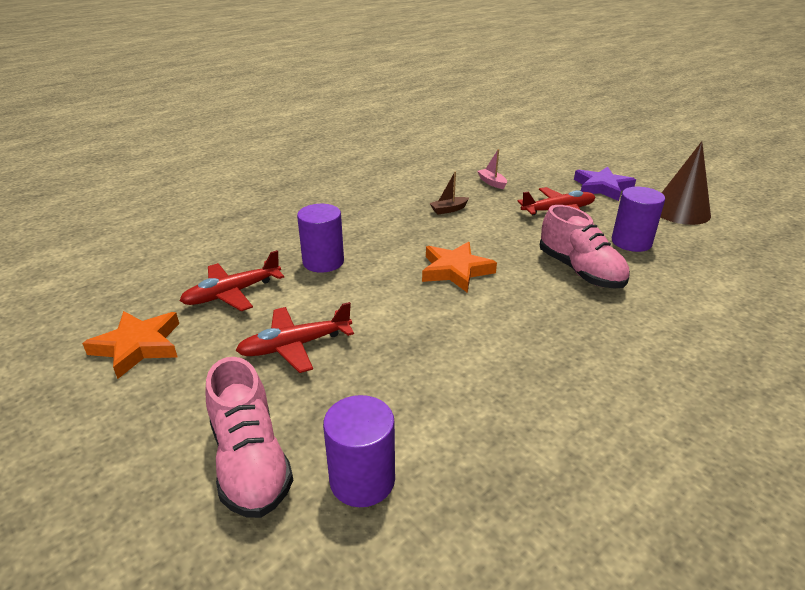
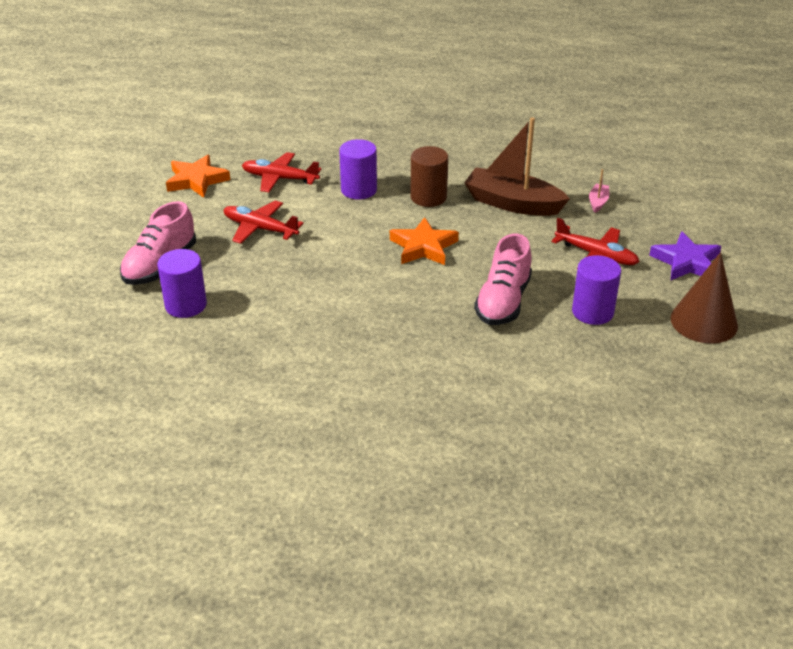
camera: 50 degrees right, 5 degrees up
brown boat [430,171,469,214] -> brown boat [464,117,570,216], size x2.40
none -> brown cylinder [410,146,448,207]

